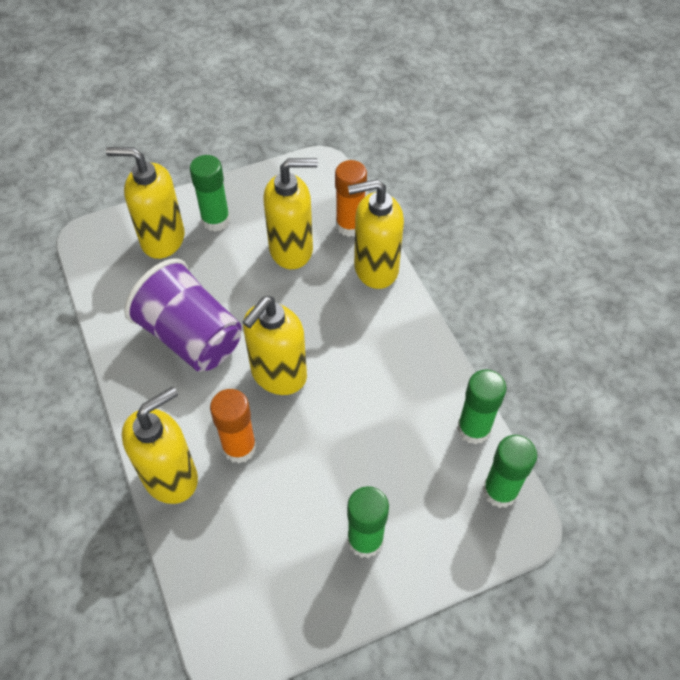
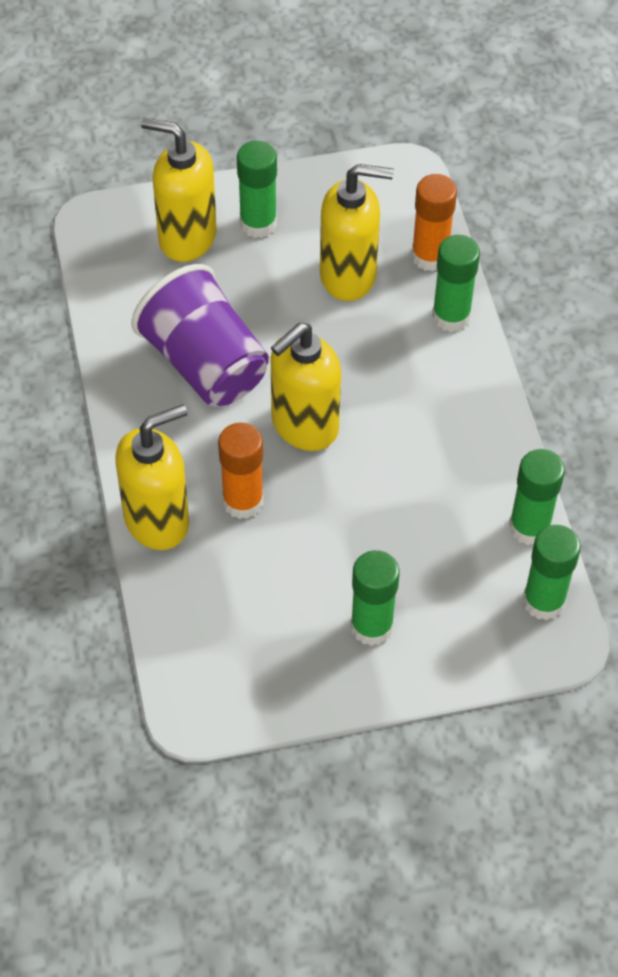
camera: 10 degrees right, 0 degrees up
yellow soap dispenser [348,179,404,289] -> green glue stick [432,235,480,332]

